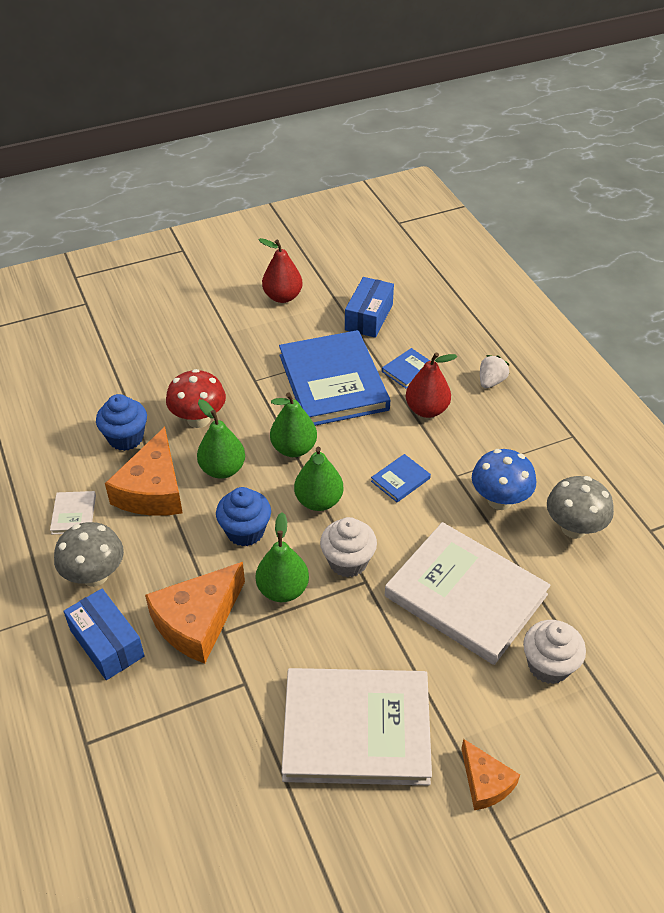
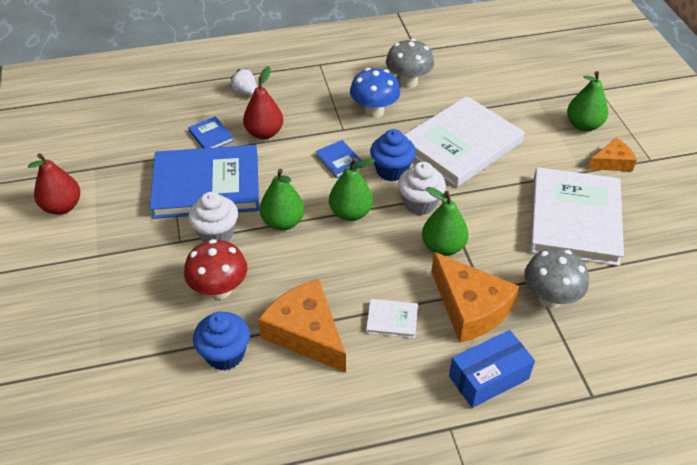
camera: 80 degrees left, 0 degrees up
white book [50,491,96,534] -> white book moved to [366,299,418,338]
grey mushroom [54,522,124,587] -> grey mushroom moved to [524,248,589,308]
orange cheese [105,427,183,516] -> orange cheese turned 150 degrees counterclockwise [258,279,346,373]
green pear [197,399,245,479] -> green pear moved to [567,71,608,131]
blue cupcake [216,487,271,546] -> blue cupcake moved to [370,129,416,181]
blue box [345,277,394,338] -> none
white cupcake [523,620,586,684] -> white cupcake moved to [188,192,238,242]

